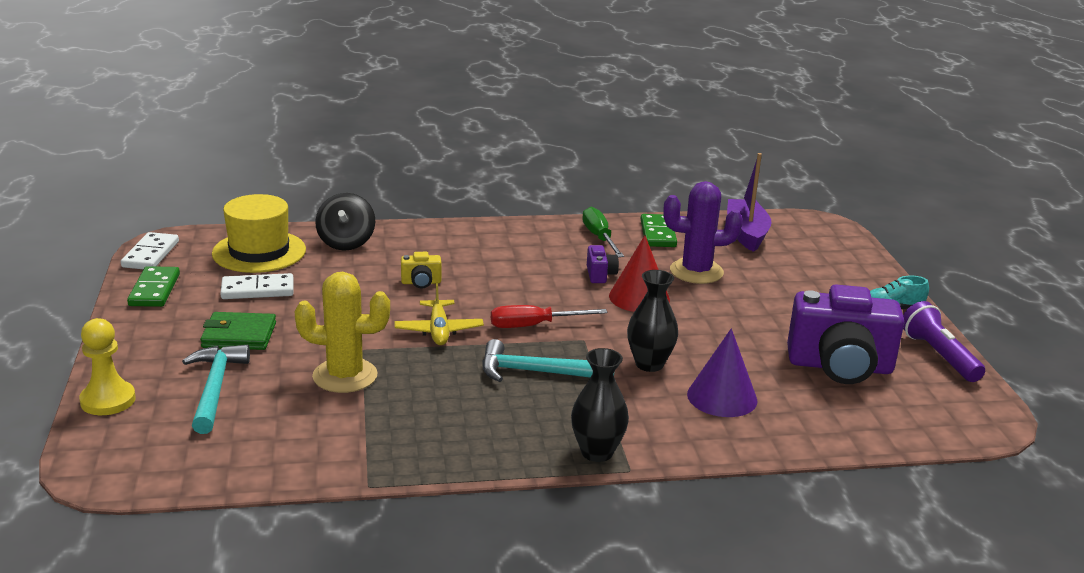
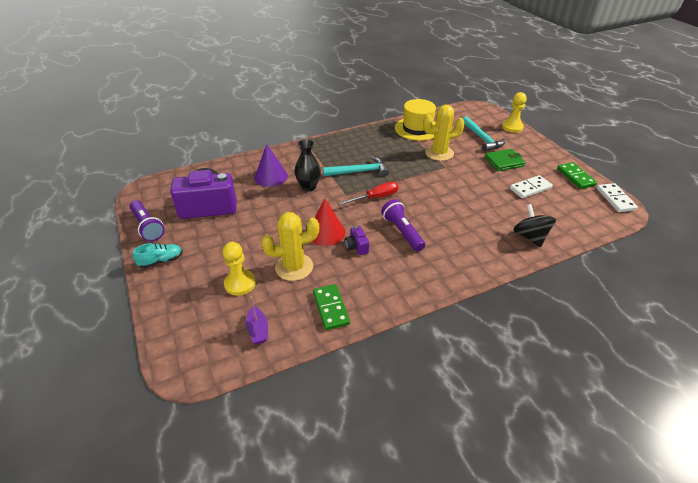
camera: 165 degrees right, 15 degrees up
yellow hat [212,194,306,273] -> yellow hat moved to [395,99,436,141]
yellow plane [394,283,484,345] -> none
yellow camera [401,252,441,288] -> none
black vase [571,348,629,462] -> none
green screwdriver [582,207,624,257] -> none
purple cactus [663,181,743,284] -> yellow cactus [261,212,319,281]
purple boat [727,153,772,252] -> purple boat [246,296,268,344], size x0.58
none -> yellow pawn [223,242,256,296]
none -> purple flashlight [381,199,425,252]

